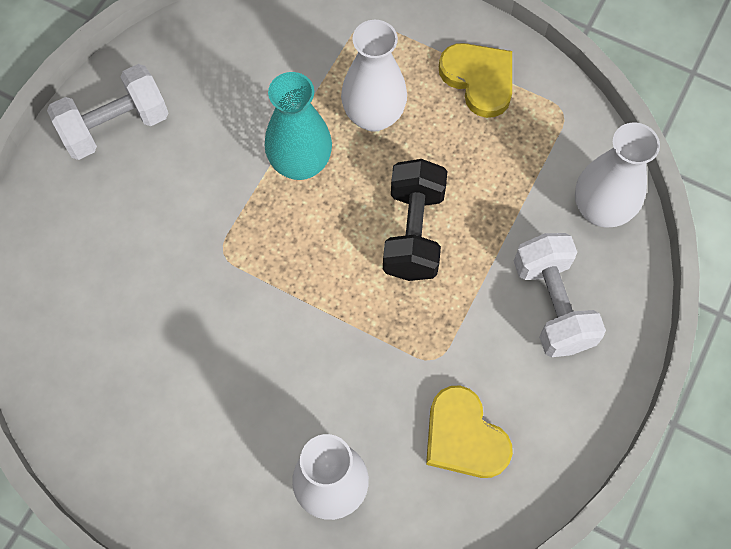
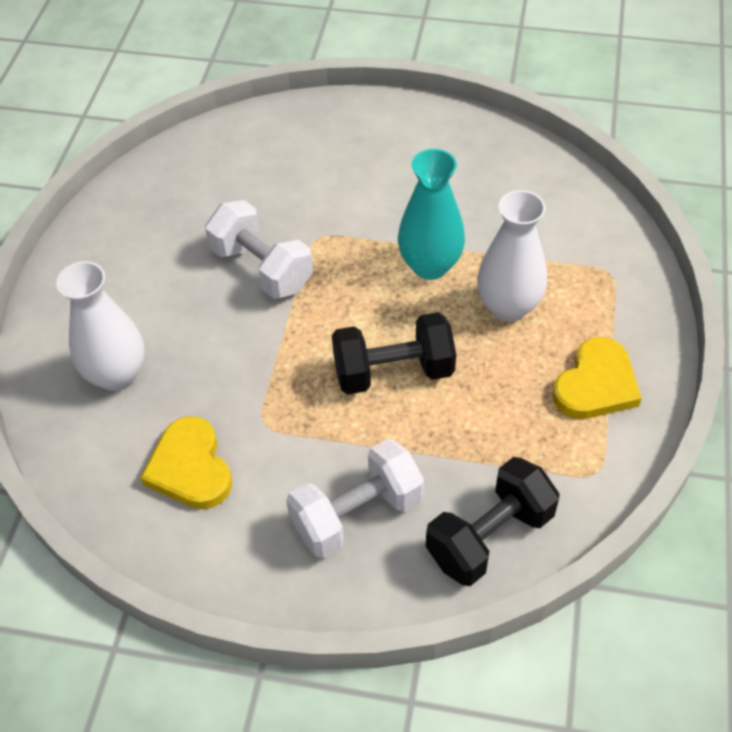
camera: 75 degrees right, 15 degrees down
white dumbbell [47,64,168,160] -> white dumbbell moved to [205,200,313,299]
yellow heart [426,385,513,478] -> yellow heart turned 60 degrees counterclockwise [140,416,232,509]
white vase [575,122,660,228] -> black dumbbell [426,457,559,586]

